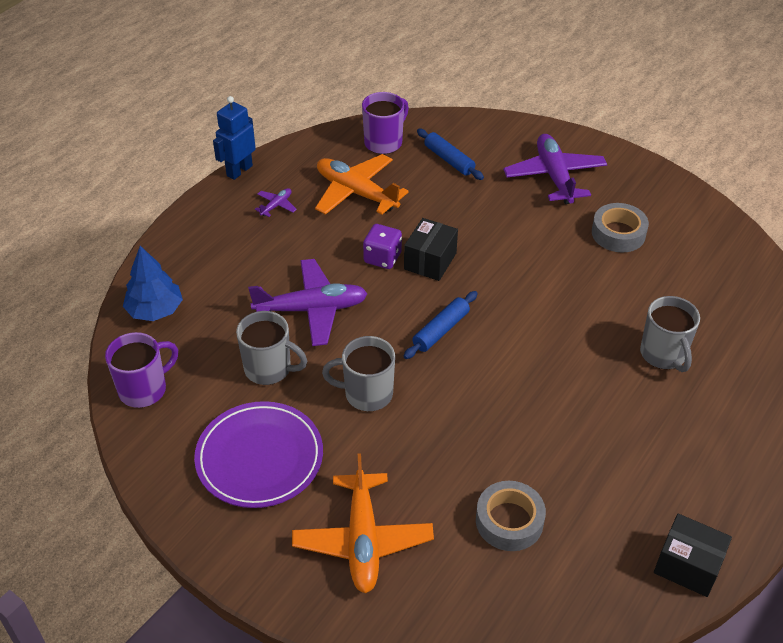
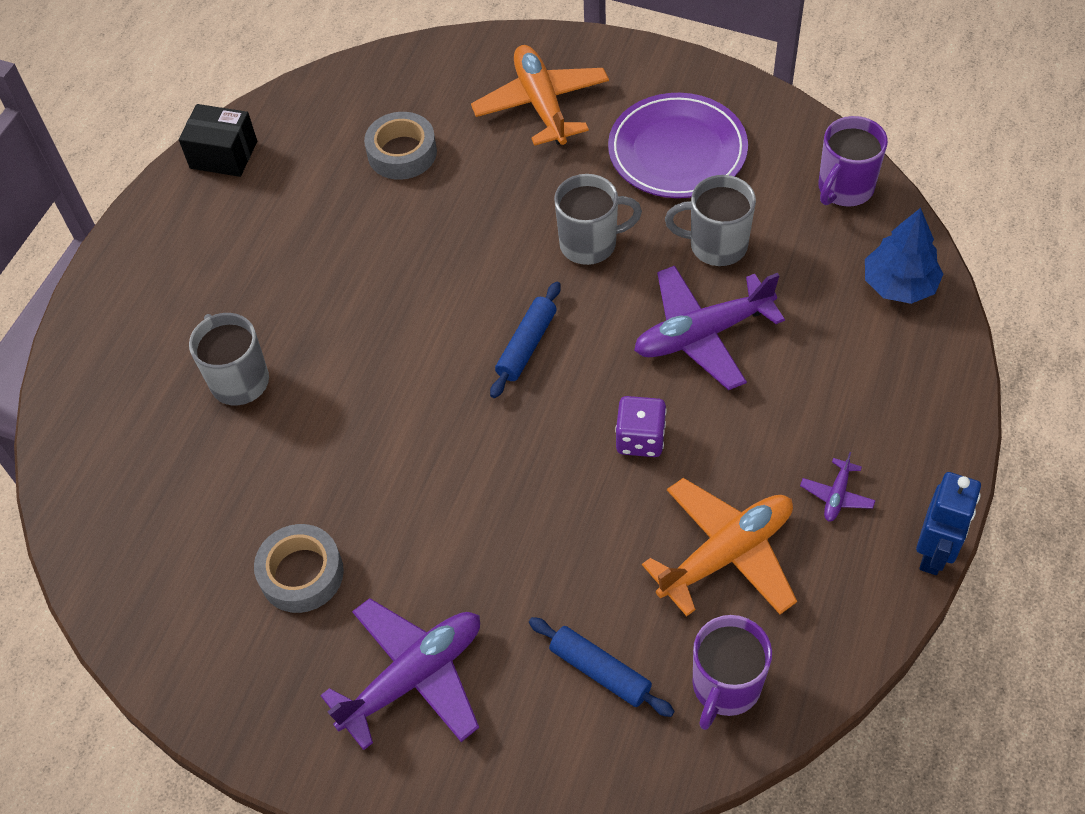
camera: 170 degrees right, 10 degrees up
orange plane [315,154,409,215] -> orange plane turned 60 degrees counterclockwise [642,478,797,617]
black box [404,218,458,281] -> none
purple plane [503,134,607,204] -> purple plane turned 105 degrees counterclockwise [320,598,480,750]

